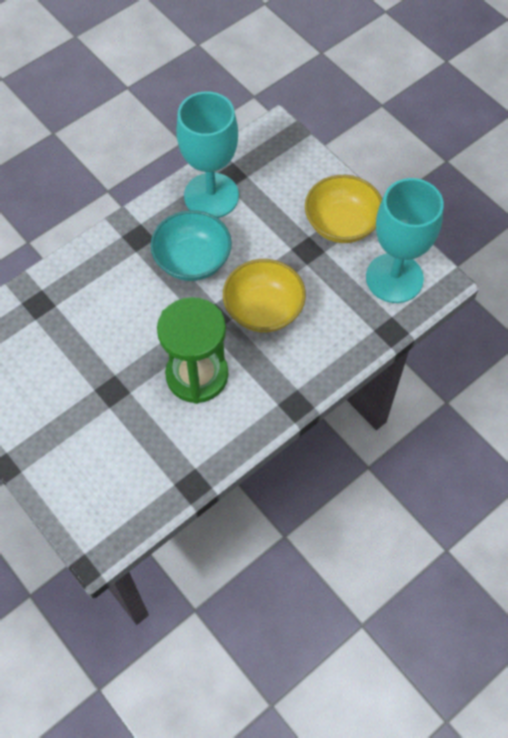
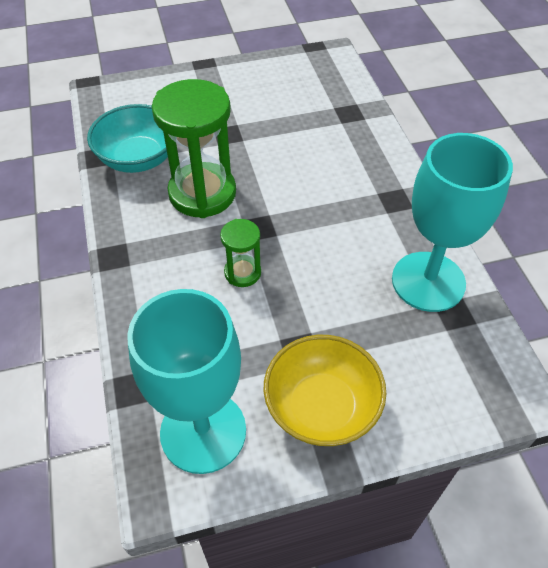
camera: 115 degrees right, 10 degrees down
turquoise bowl [151,210,232,281] -> turquoise bowl moved to [87,104,168,173]
yellow bowl [223,259,306,332] -> green hourglass [220,219,261,287]

